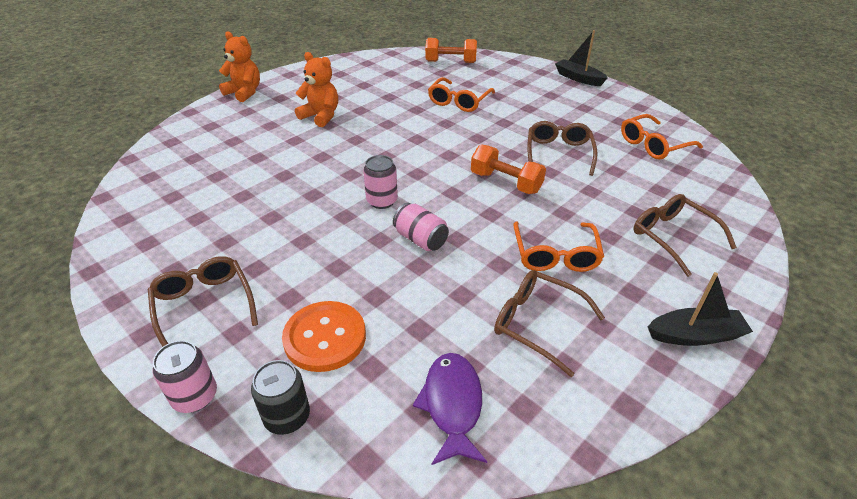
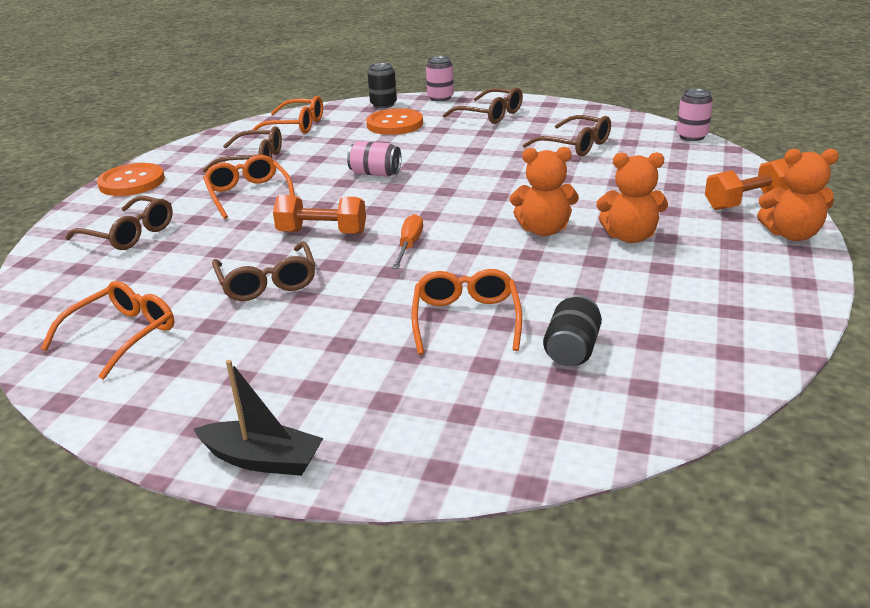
camera: 155 degrees right, 10 degrees down
pink can [363,155,398,209] -> pink can moved to [677,88,713,141]
purple fish [413,353,487,465] -> orange glasses [250,96,323,135]
orange dumbbell [425,38,477,63] -> orange dumbbell moved to [705,158,789,210]
black boat [648,272,753,346] -> orange button [97,163,165,196]
none -> orange screwdriver [392,214,423,269]
none -> orange teddy bear [510,147,579,236]
none -> brown glasses [523,115,611,156]
none -> black can [543,295,602,366]

